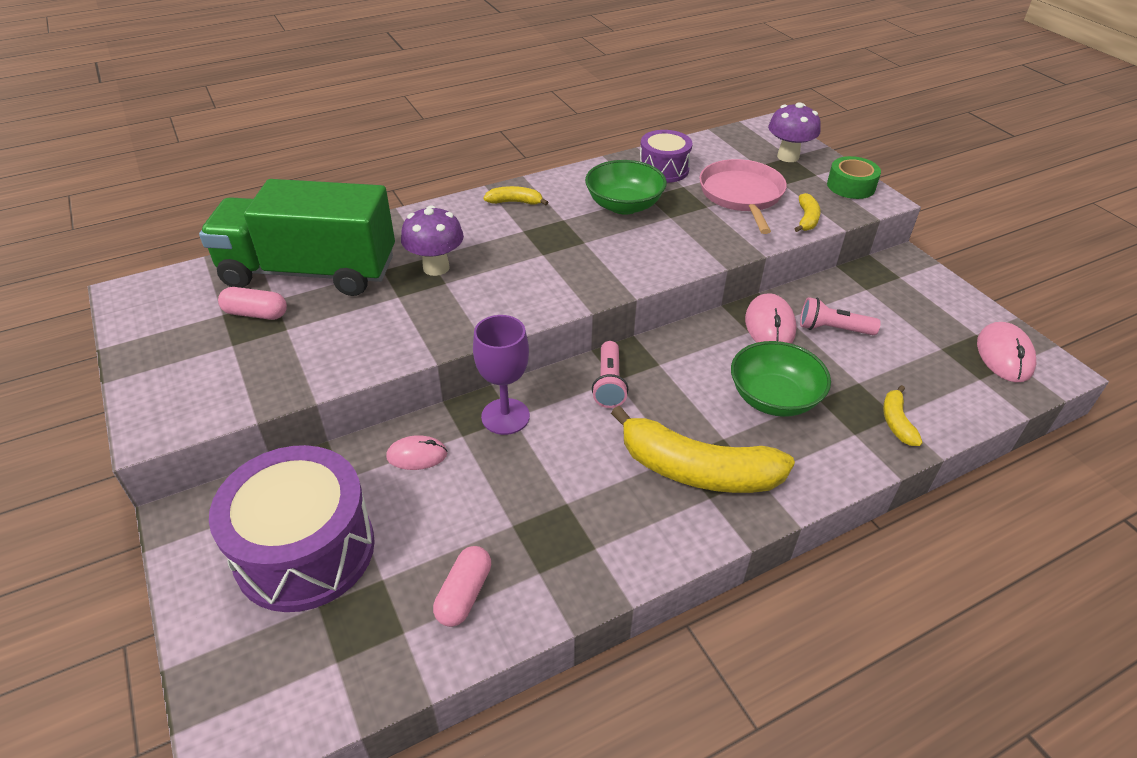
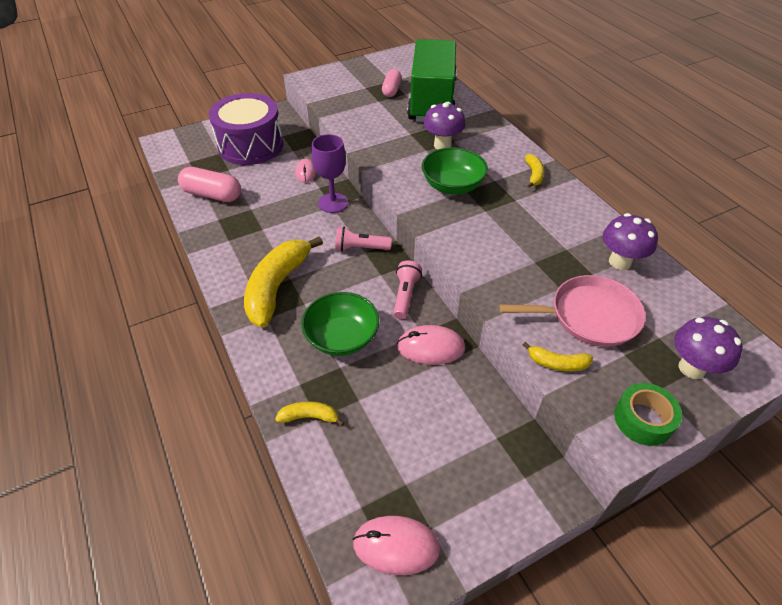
camera: 90 degrees right, 5 degrees up
pink capsule [433,546,491,627] -> pink capsule [178,167,241,202], size x1.51
green bowl [585,160,667,215] -> green bowl moved to [422,147,488,194]
purple drum [640,130,693,183] -> purple mushroom [603,213,658,270]
pink flashlight [800,297,881,335] -> pink flashlight moved to [393,260,422,319]

